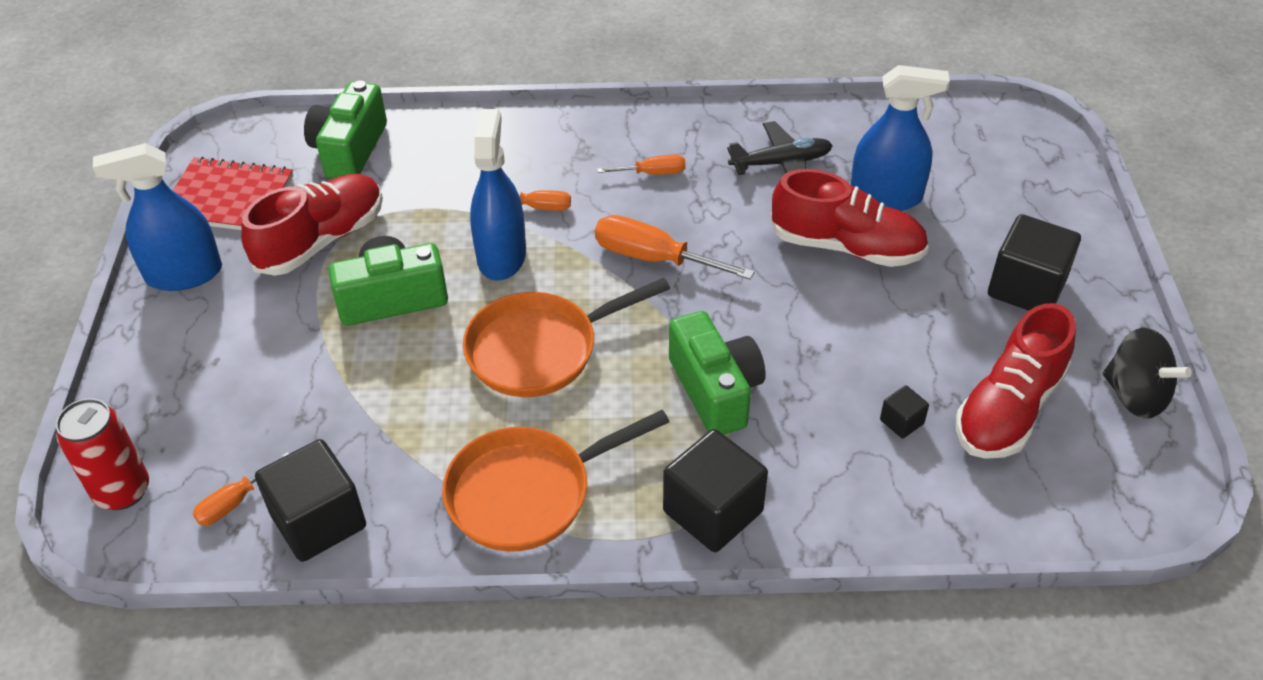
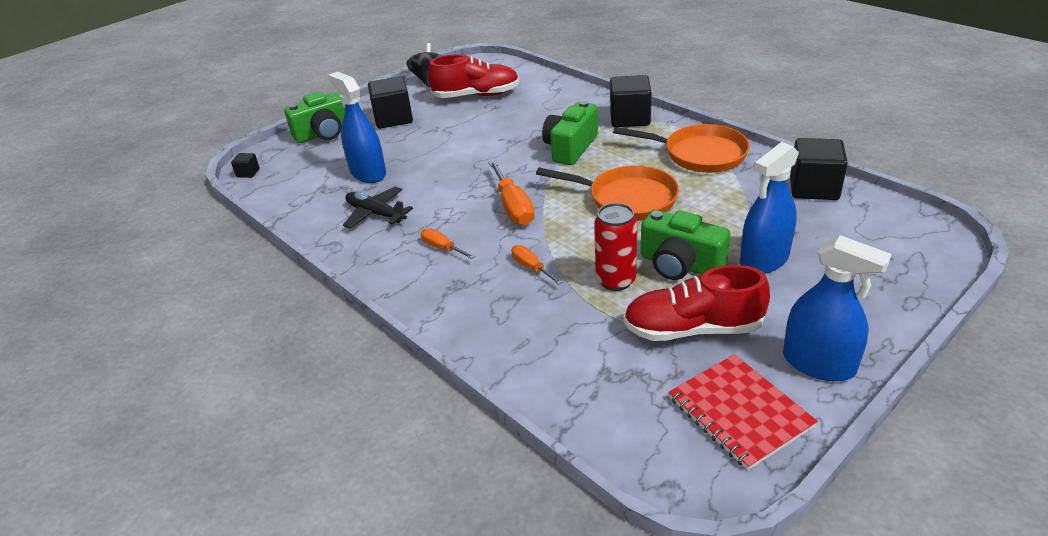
camera: 130 degrees left, 10 degrees down
red can [56,398,149,510] -> red can moved to [594,203,637,291]
orange screwdriver [193,452,289,526] -> none
green camera [304,81,387,179] -> green camera moved to [284,91,345,143]
blue spray bottle [470,109,526,281] -> blue spray bottle moved to [740,142,799,274]
red shoe [770,169,929,267] -> none
black cube [880,385,929,439] -> black cube moved to [231,153,260,178]

